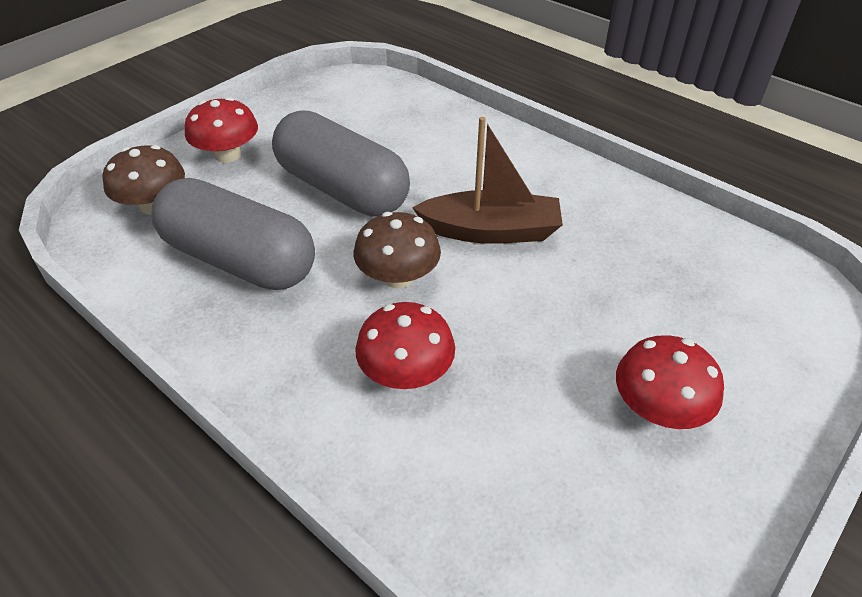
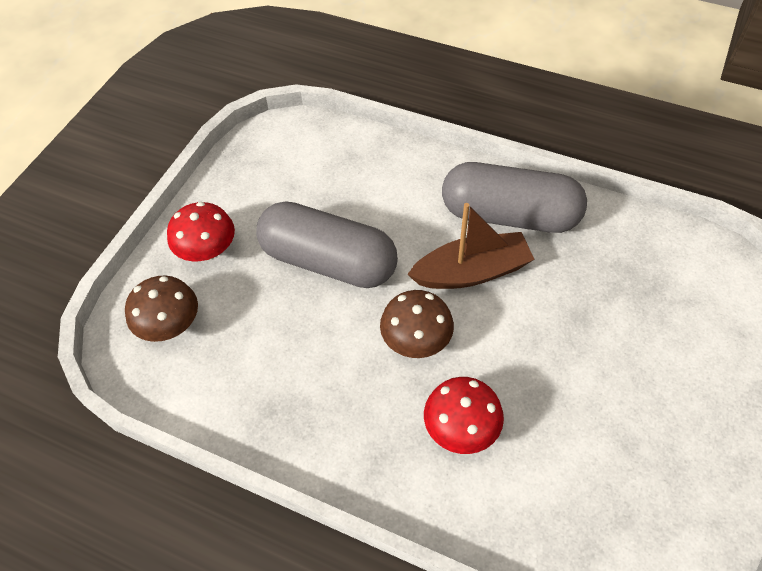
camera: 15 degrees left, 10 degrees up
grey capsule [151,178,315,290] -> grey capsule moved to [442,162,587,233]
red mushroom [616,335,724,429] -> none

